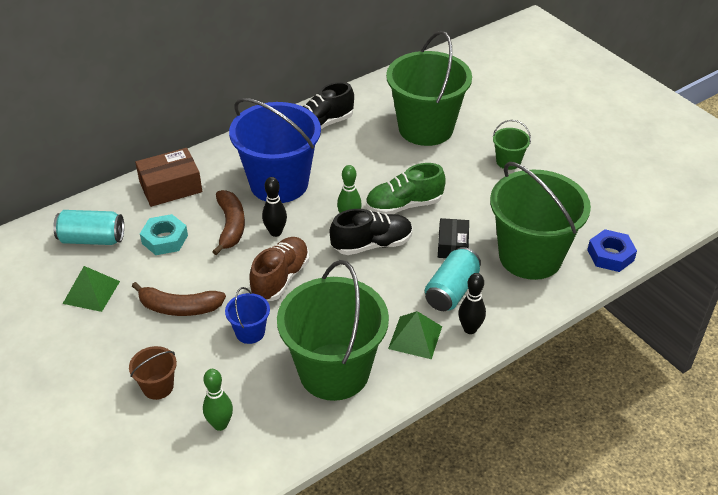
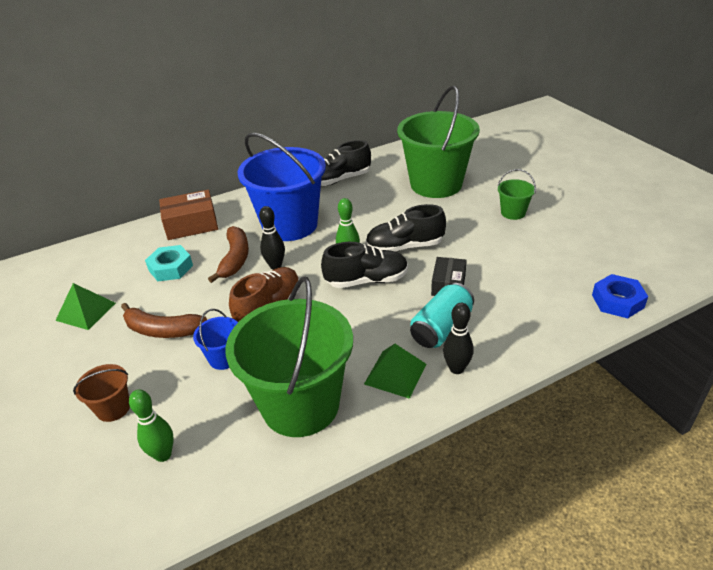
camera: 10 degrees right, 5 degrees down
turquoise can [53,210,124,245] -> none
green shoe [366,163,446,214] -> black shoe [366,204,446,252]
green bucket [490,162,591,280] -> none

